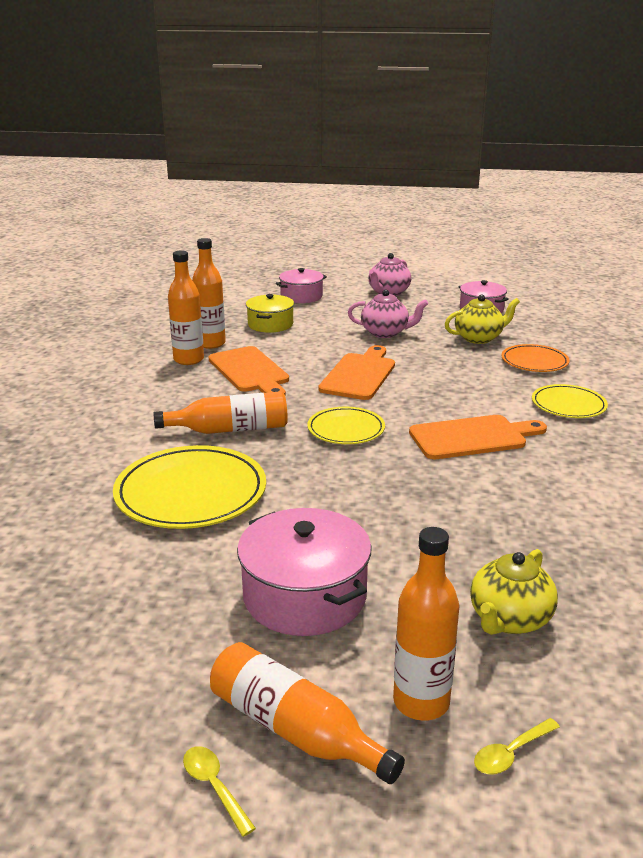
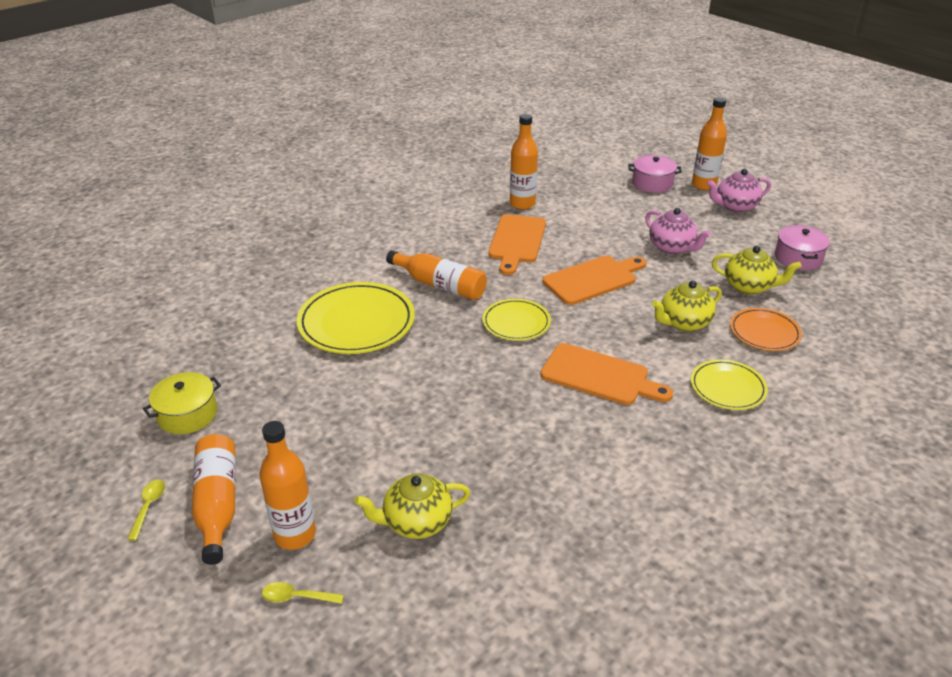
camera: 40 degrees right, 10 degrees up
orange bottle [168,250,204,365] -> orange bottle moved to [692,97,727,190]
pink pot [237,508,371,636] -> none
yellow pot [246,294,294,333] -> yellow pot moved to [143,372,221,434]
none -> yellow teapot [652,281,722,332]

